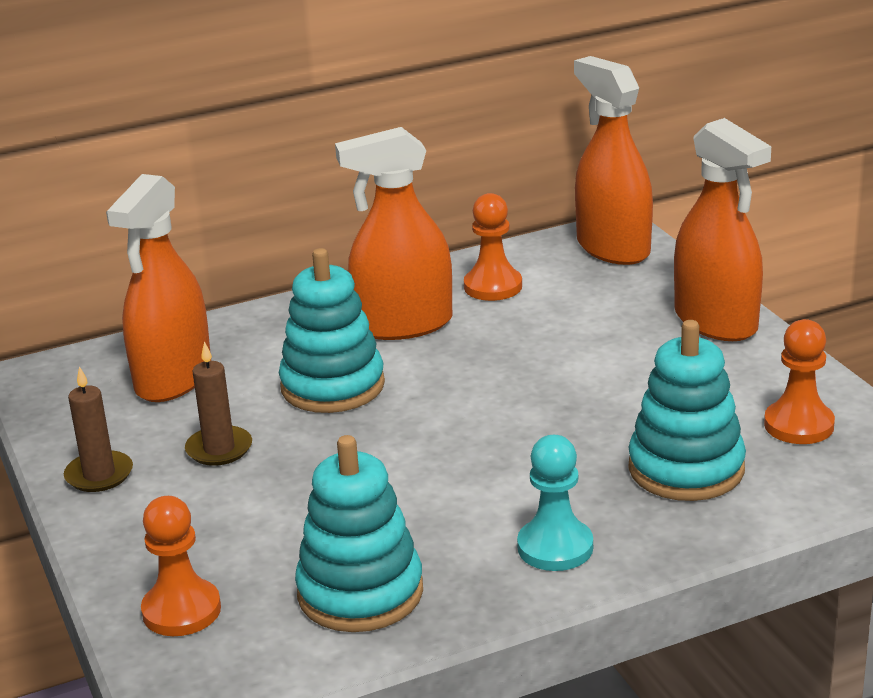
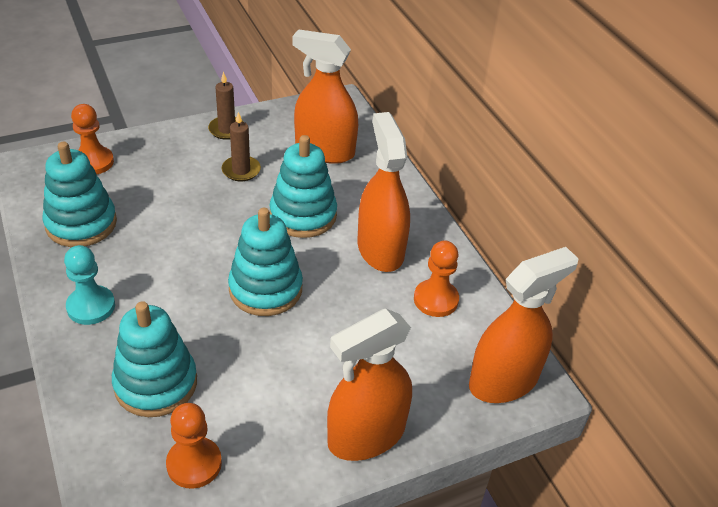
camera: 85 degrees right, 15 degrees up
none -> turquoise stacking toy [228,208,303,316]

